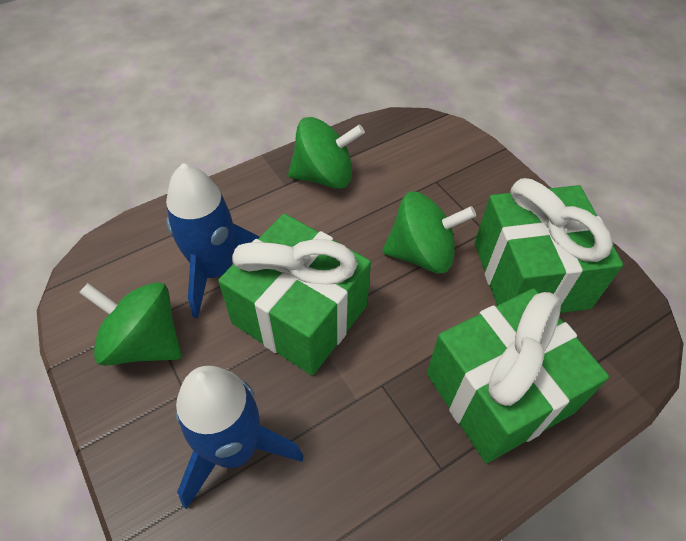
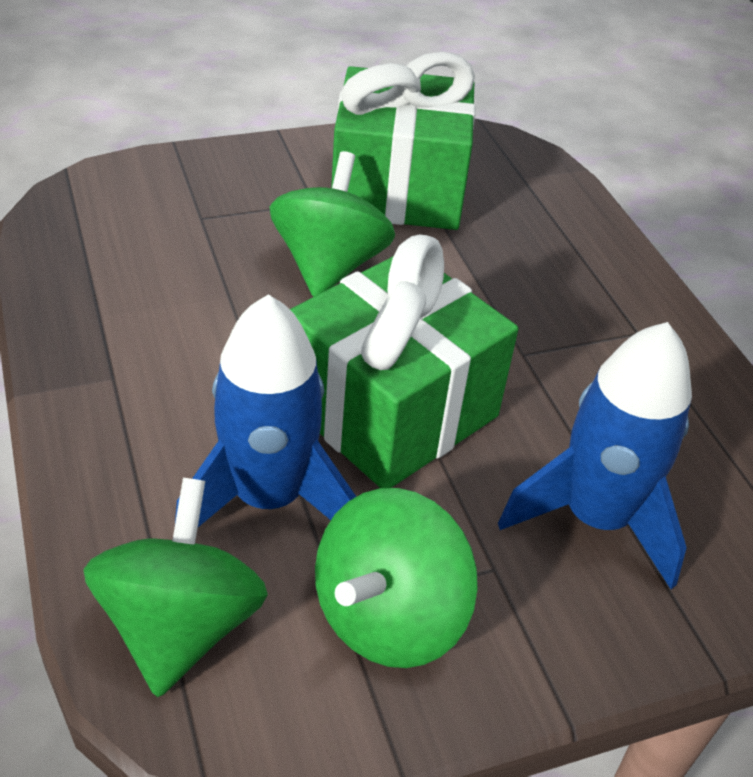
camera: 80 degrees left, 10 degrees down
green spinning top [288,117,365,189] -> green spinning top moved to [83,478,268,697]
green gift [427,288,609,463] -> none

